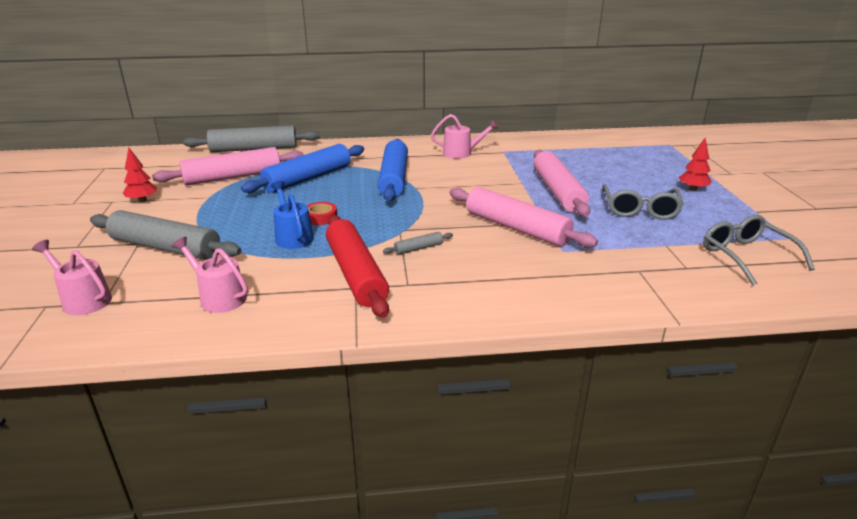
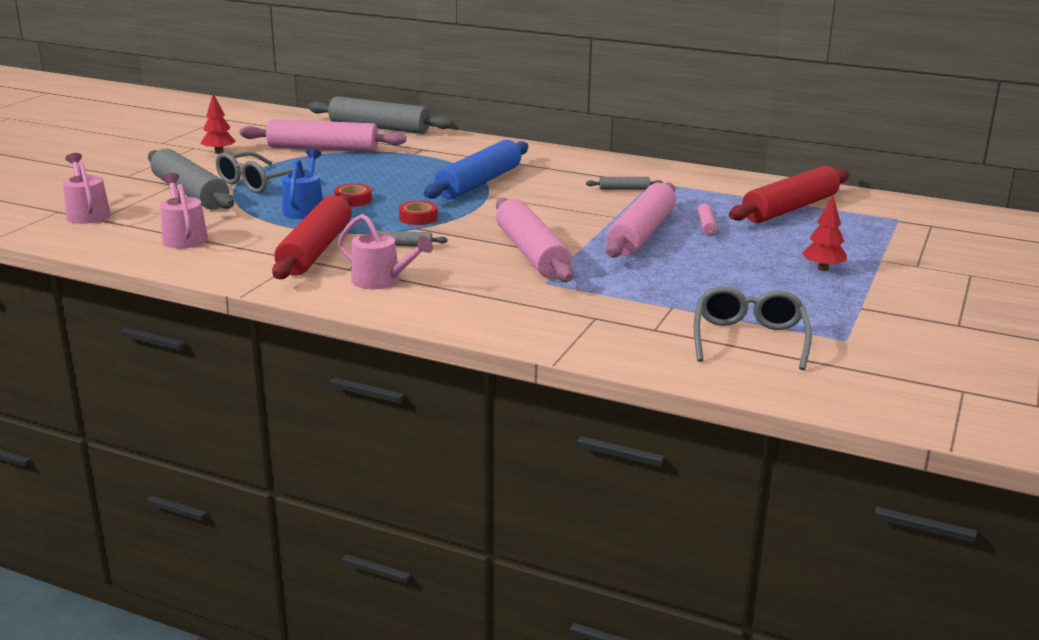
camera: 30 degrees right, 5 degrees down
blue rolling pin [241,144,364,193] -> none
pink watering can [431,114,499,159] -> pink watering can moved to [338,214,433,289]
grey glasses [603,184,684,220] -> grey glasses moved to [216,151,308,194]
none -> red tape [399,201,438,225]
none -> grey rolling pin [586,177,663,190]
none -> pink rolling pin [697,203,717,236]
none -> red rolling pin [729,166,850,223]

